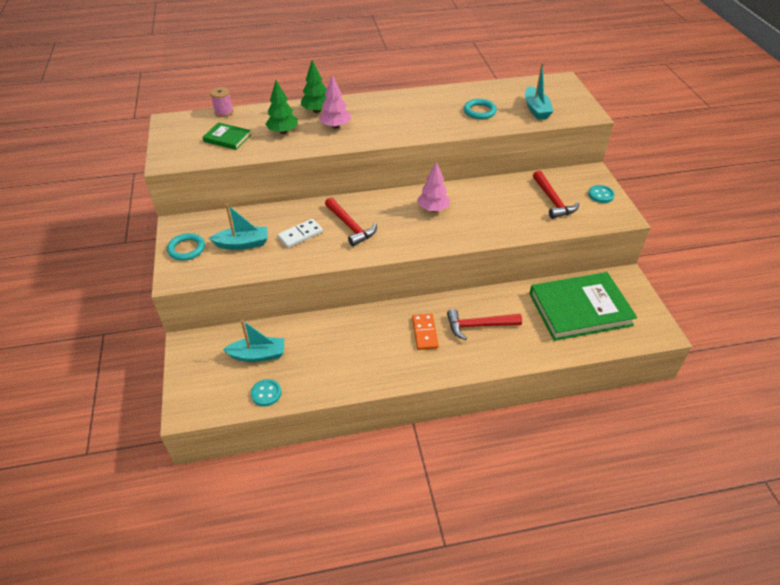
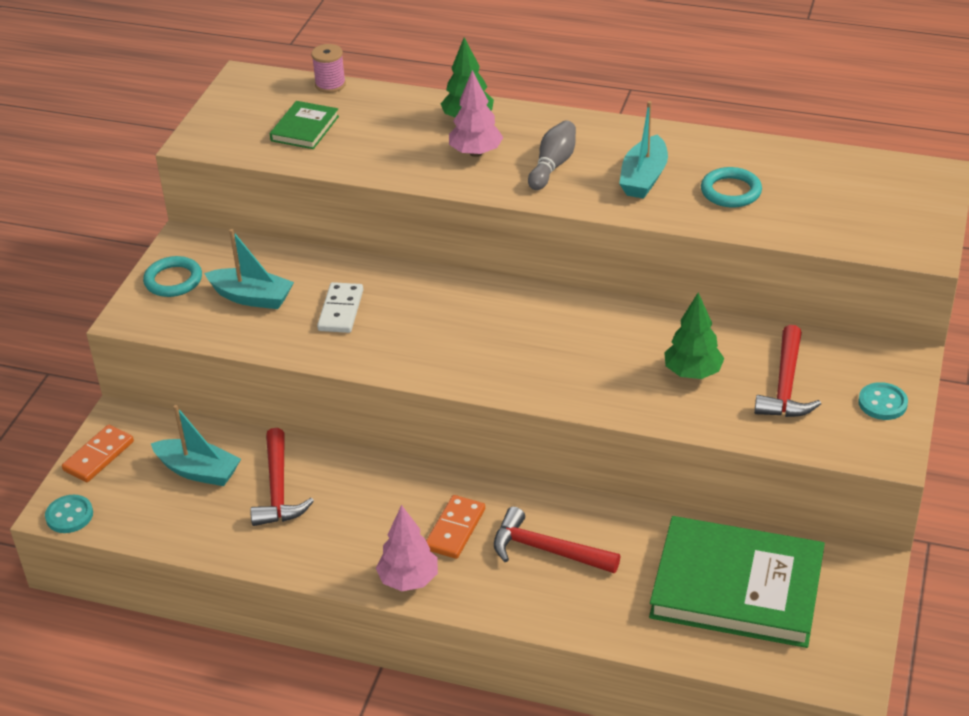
camera: 30 degrees right, 5 degrees down
green book [203,122,251,150] -> green book turned 60 degrees clockwise [270,101,339,149]
turquoise button [251,379,281,406] -> turquoise button moved to [45,495,93,533]
green tree [266,80,298,134] -> green tree moved to [664,293,724,379]
white domino [278,219,323,248] -> white domino turned 75 degrees counterclockwise [317,282,363,333]
red hammer [325,197,377,247] -> red hammer moved to [250,428,314,526]
pink tree [417,162,450,212] -> pink tree moved to [376,505,438,591]
turquoise boat [525,63,554,120] -> turquoise boat moved to [619,101,668,199]
none -> orange domino [62,425,134,482]
none -> grey bowling pin [528,120,576,190]

